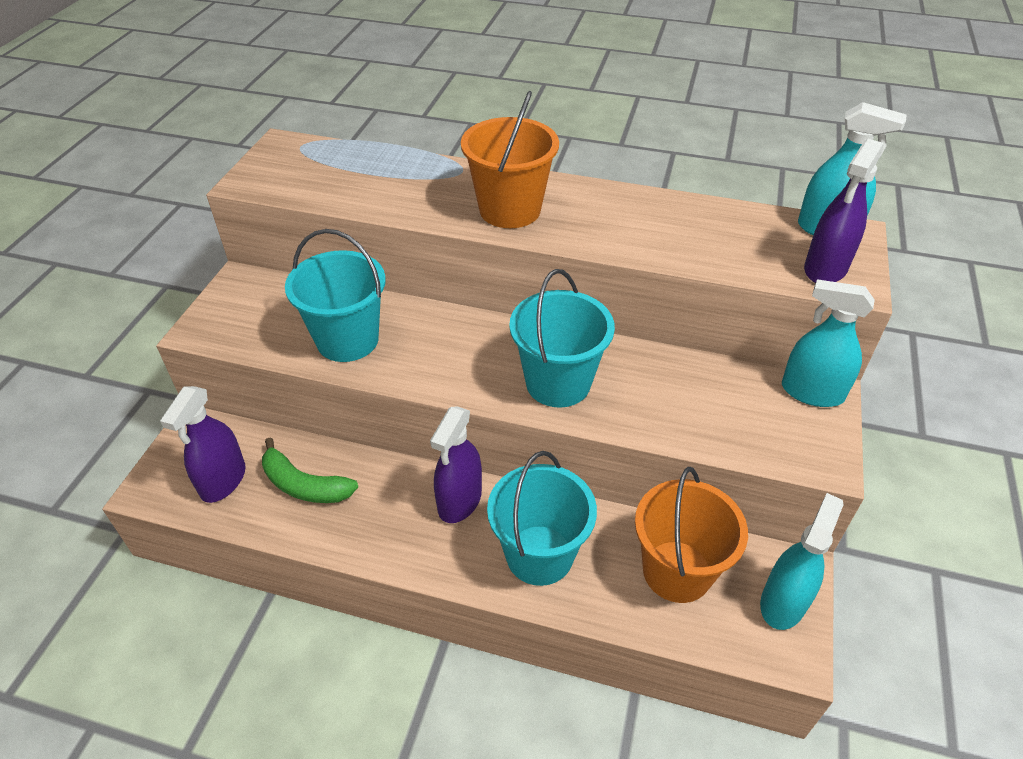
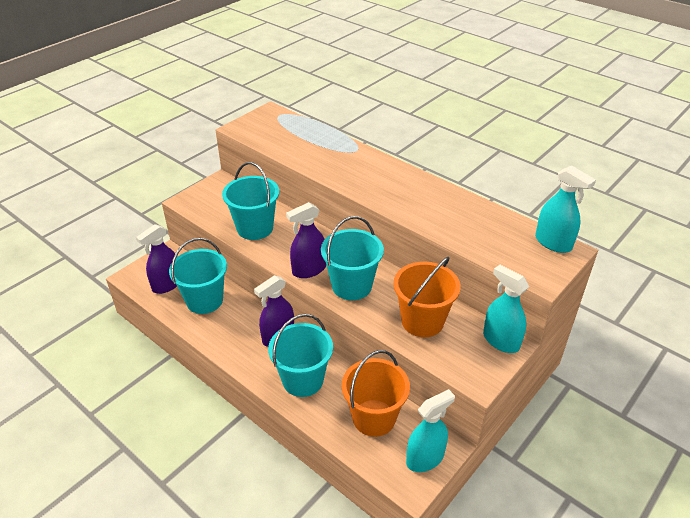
camera: 25 degrees right, 5 degrees down
green banana [262,437,358,503] -> turquoise bucket [169,238,227,314]
orange bucket [461,91,559,228] -> orange bucket moved to [393,257,461,337]
purple spray bottle [804,139,883,283] -> purple spray bottle moved to [286,202,326,278]

